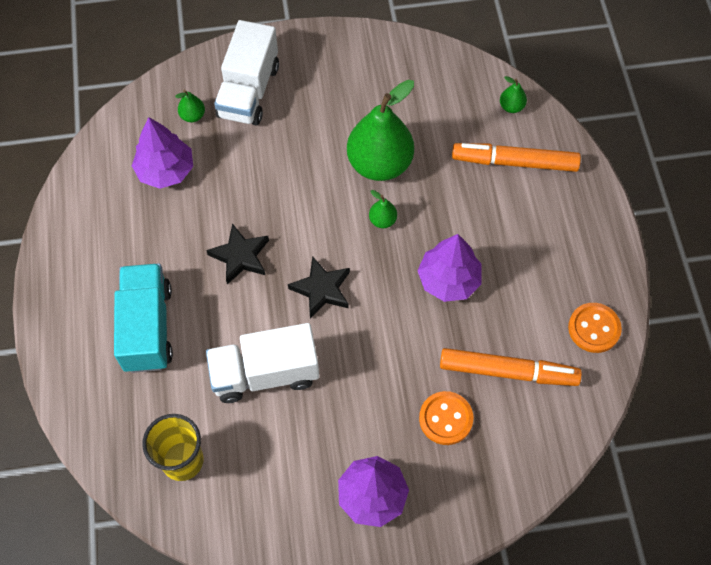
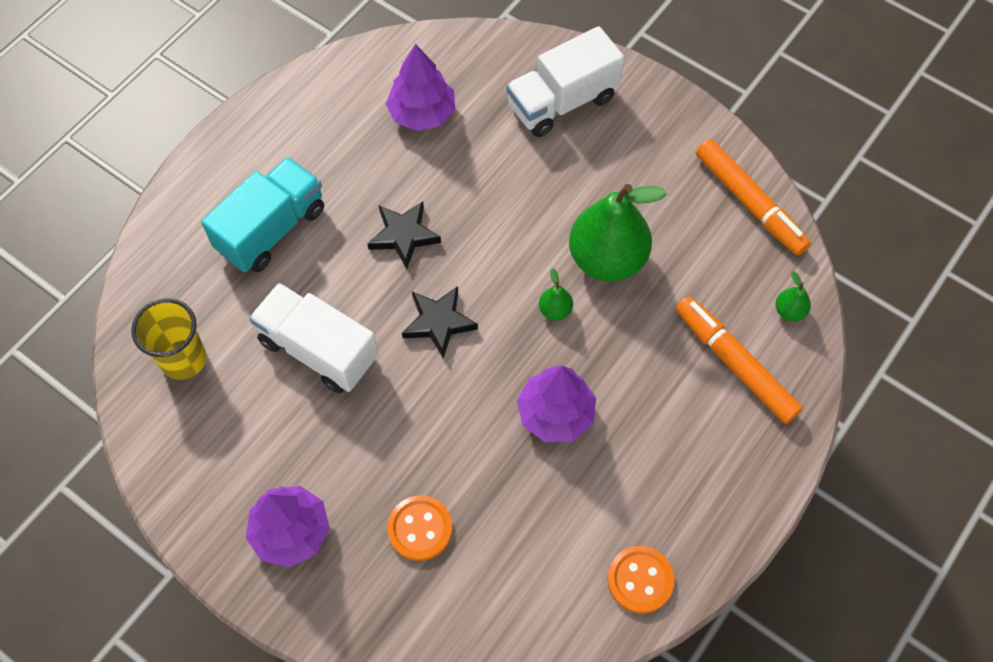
camera: 45 degrees right, 0 degrees up
green pear [175,89,205,122] -> none
orange marker [440,348,582,386] -> orange marker moved to [696,139,811,256]

